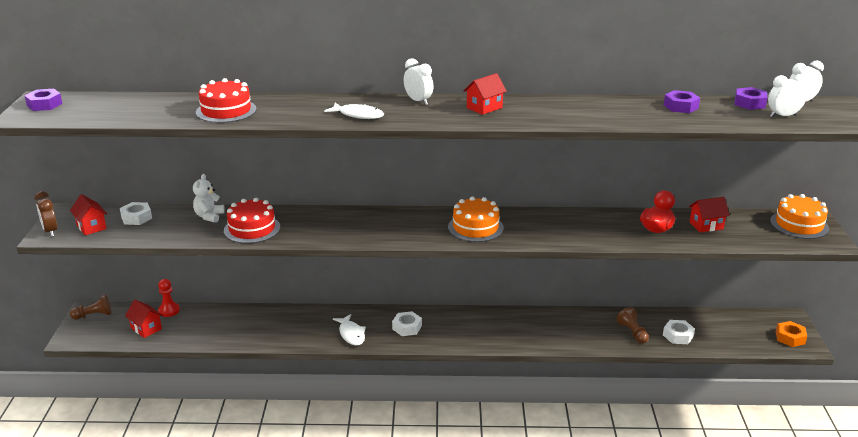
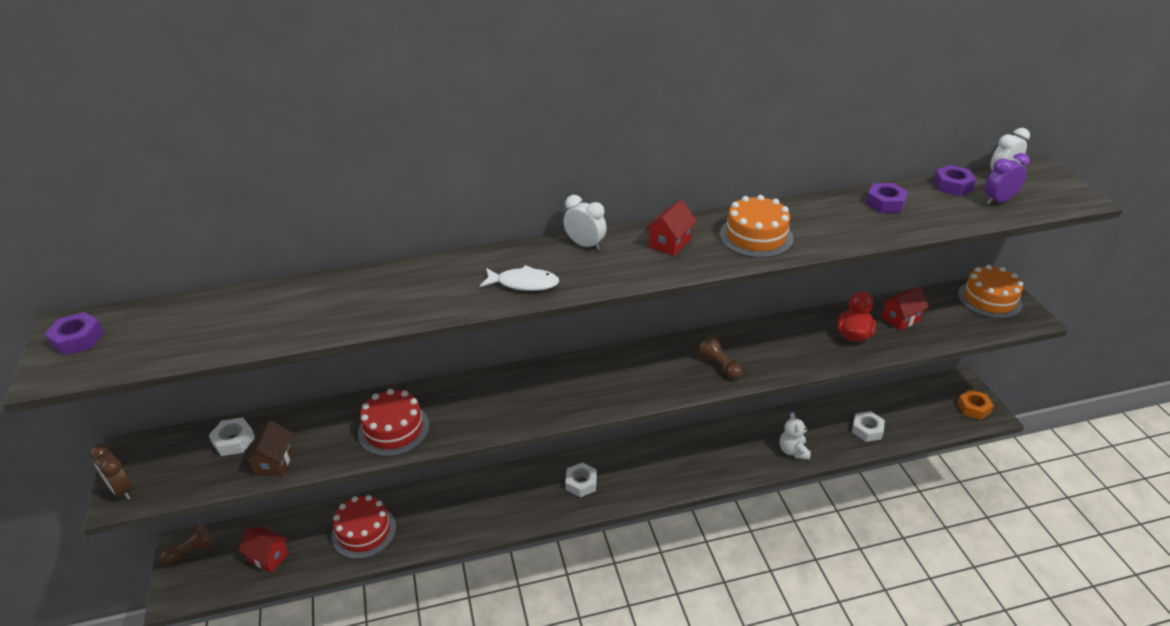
camera: 15 degrees left, 10 degrees up
red house [70,194,107,235] -> none
red pawn [158,279,180,317] -> none
white teddy bear [193,174,225,223] -> white teddy bear moved to [780,412,811,460]
red cake [196,78,257,123] -> red cake moved to [332,495,396,559]
white fish [333,314,366,346] -> none
orange cake [448,196,504,242] -> orange cake moved to [720,195,793,258]
brown pawn [617,307,649,344] -> brown pawn moved to [697,335,742,379]
white clock [768,74,808,117] -> purple clock [985,153,1030,205]
none -> brown house [244,420,294,476]

